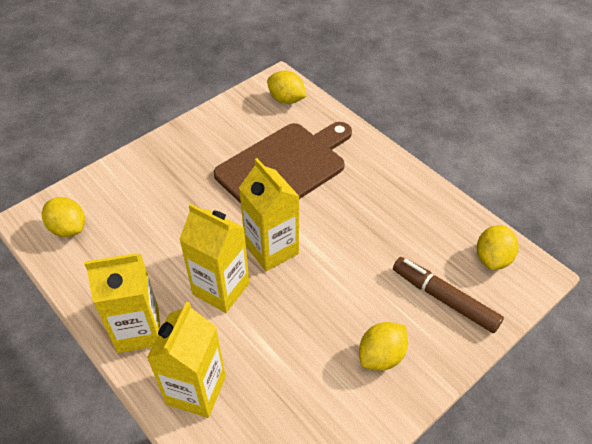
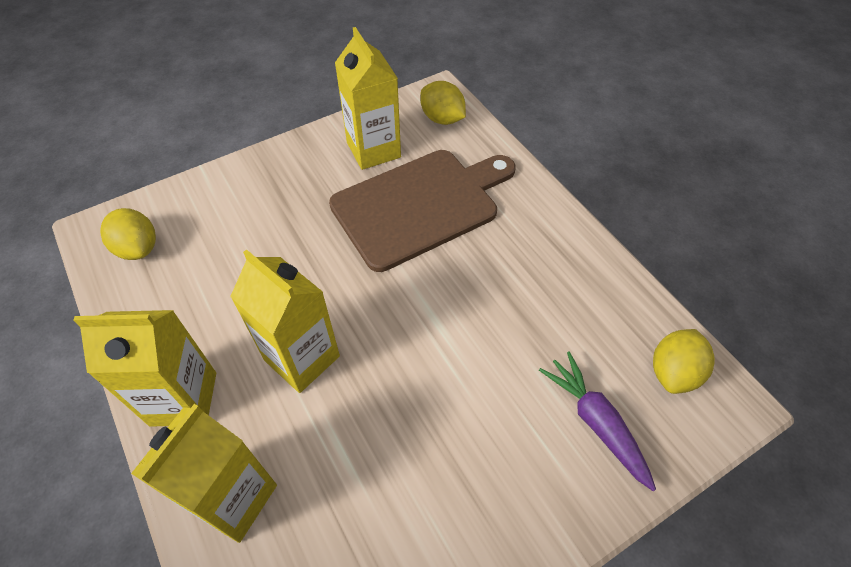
camera: 10 degrees right, 5 degrees up
yellow carton [239,158,300,271] -> yellow carton moved to [335,27,401,170]
yellow lemon [359,322,408,371] -> none
brown marker [393,257,504,333] -> purple carrot [539,351,656,491]

